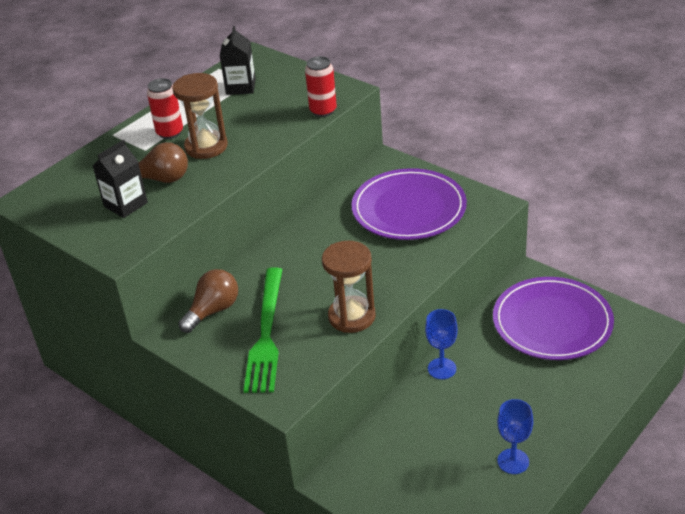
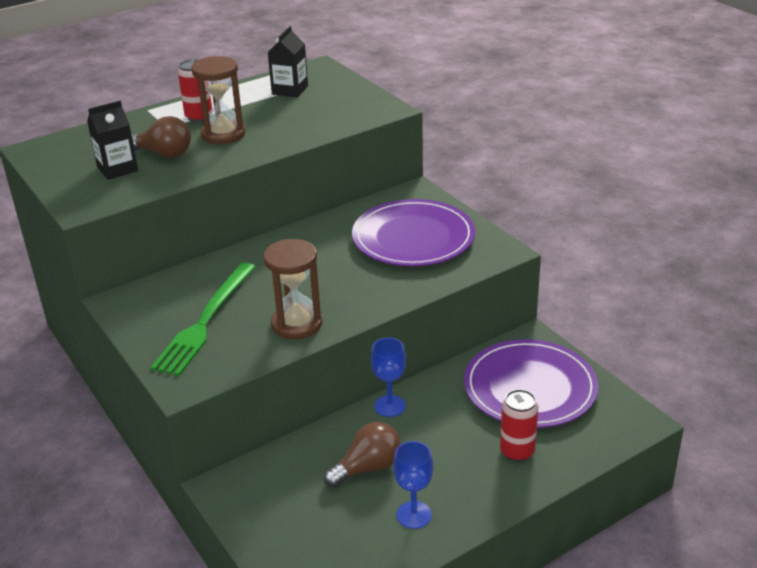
camera: 15 degrees right, 5 degrees down
brown light bulb [178,269,238,333] -> brown light bulb moved to [324,422,401,488]
red can [305,56,337,117] -> red can moved to [500,389,538,462]

